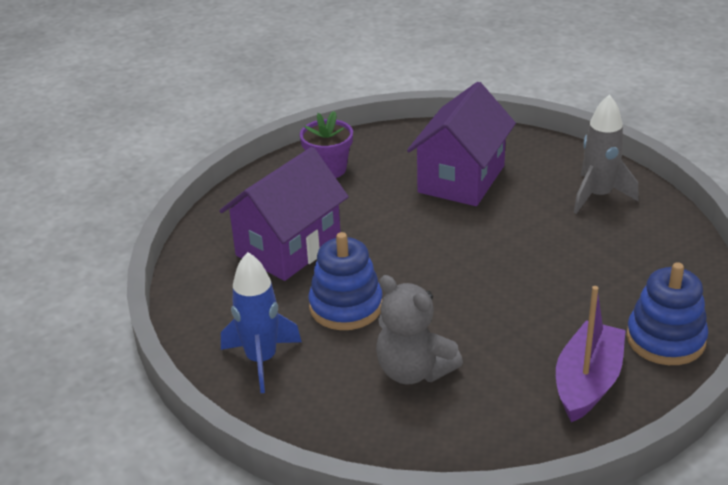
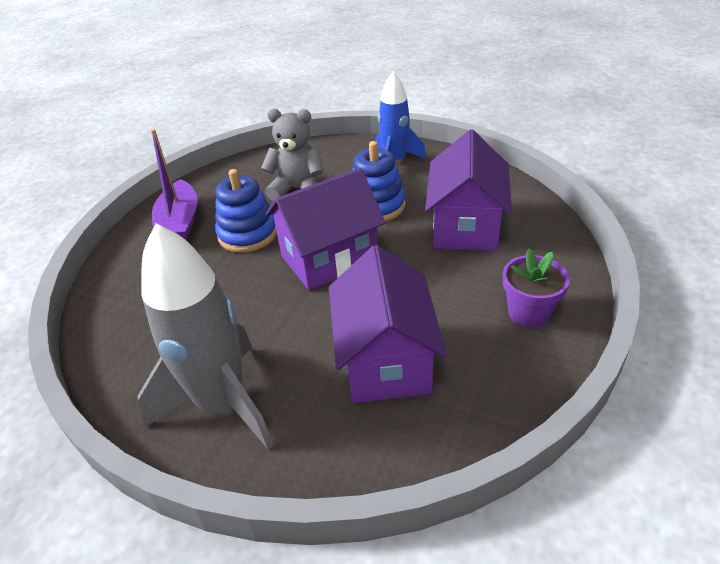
camera: 150 degrees right, 5 degrees up
grey rocket [574,94,639,214] -> grey rocket [138,223,274,450], size x1.56
blue stacking toy [626,262,708,365] -> blue stacking toy moved to [215,169,277,253]
none -> purple house [266,168,386,290]

